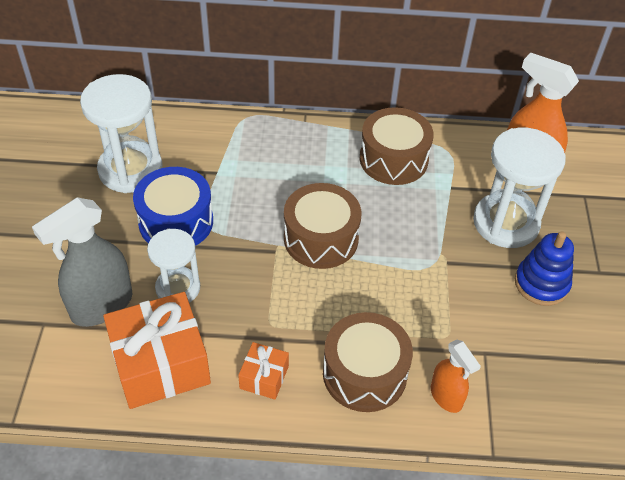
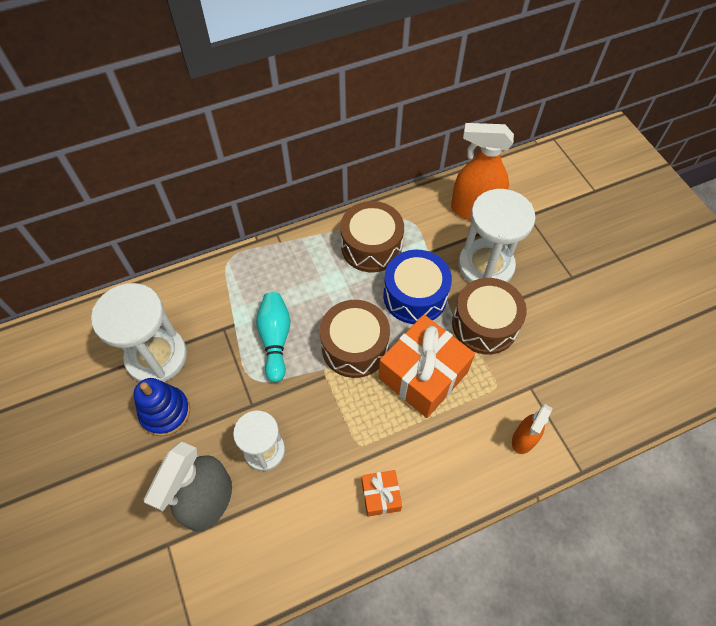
camera: 25 degrees left, 10 degrees up
orange gift [103,292,211,409] -> orange gift moved to [378,315,475,418]
blue drum [133,167,213,246] -> blue drum moved to [383,250,452,324]
brown drum [323,312,413,412] -> brown drum moved to [452,278,527,354]
orange spray bottle [431,339,481,413] -> orange spray bottle turned 90 degrees clockwise [512,404,553,454]
blue stacking toy [515,231,574,306] -> blue stacking toy moved to [133,378,190,436]
none -> turquoise bowling pin [256,292,290,382]

